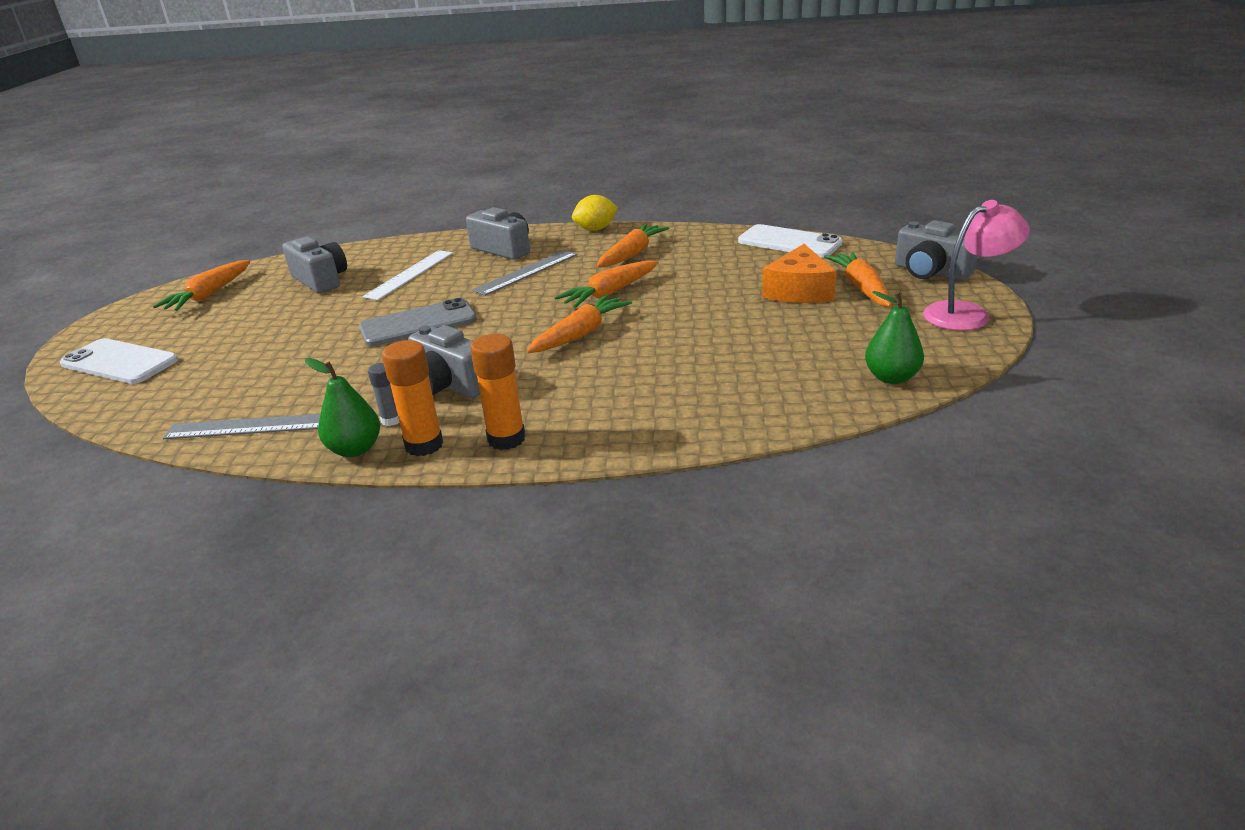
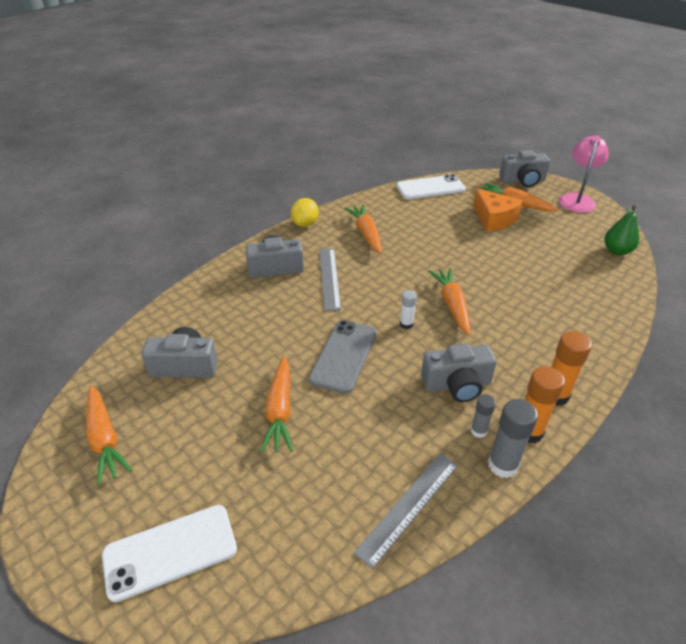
camera: 50 degrees left, 10 degrees up
green pear [305,358,380,457] -> grey glue stick [488,399,538,478]
white ruler [363,250,453,300] -> none
orange carrot [554,261,658,308] -> orange carrot moved to [260,356,293,453]
none -> white glue stick [400,290,417,329]

